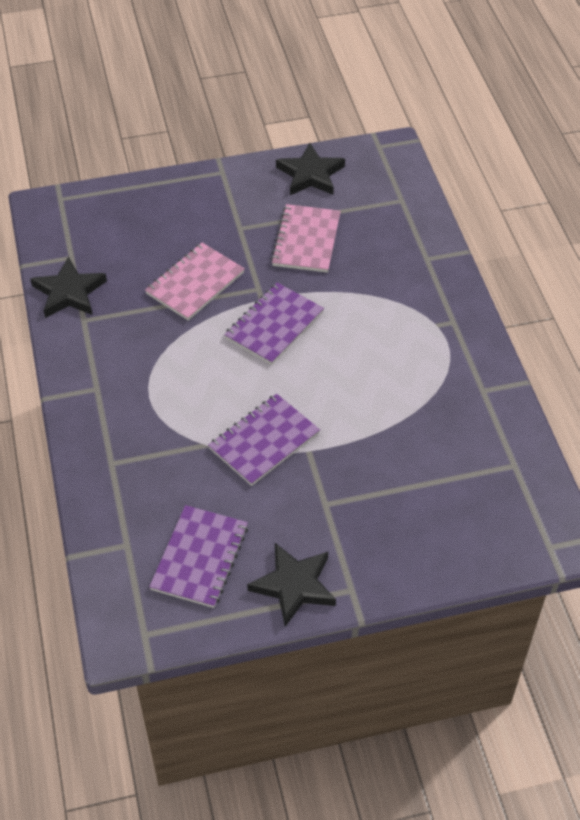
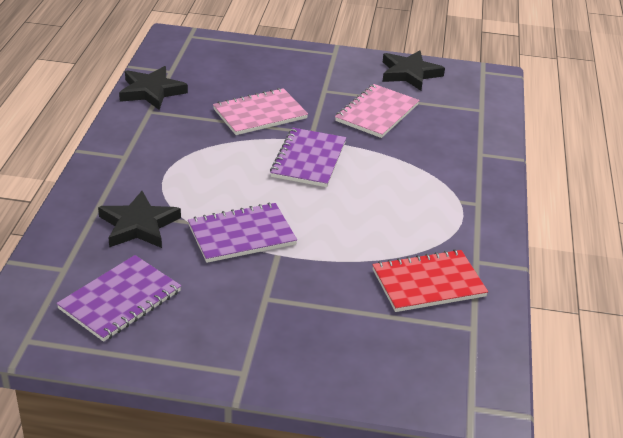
camera: 20 degrees right, 15 degrees down
purple notebook [224,282,324,365] -> purple notebook turned 45 degrees counterclockwise [270,128,346,187]
black star [247,543,336,627] -> black star moved to [98,191,181,248]
none -> red notebook [372,249,488,312]

